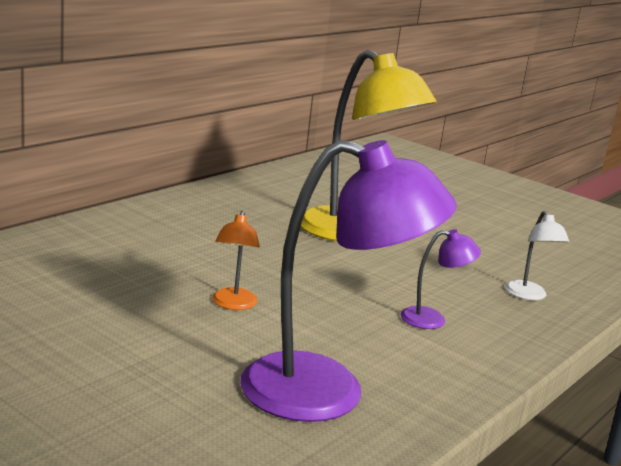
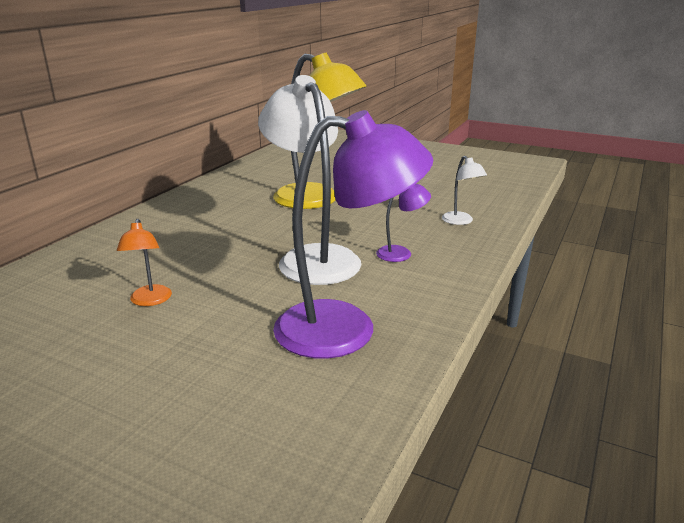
camera: 10 degrees left, 5 degrees up
orange lamp [212,211,260,310] -> orange lamp moved to [117,219,172,306]
none -> white lamp [258,75,361,285]

